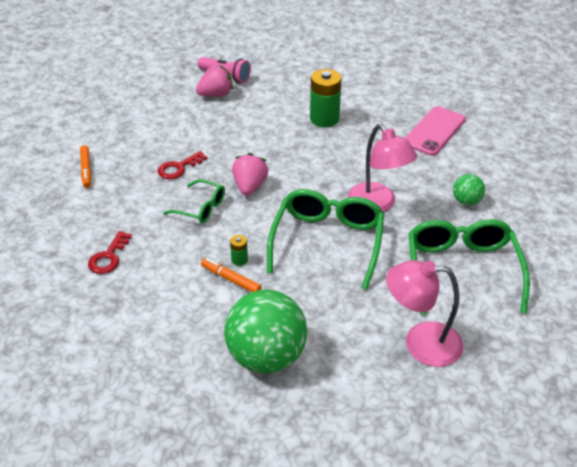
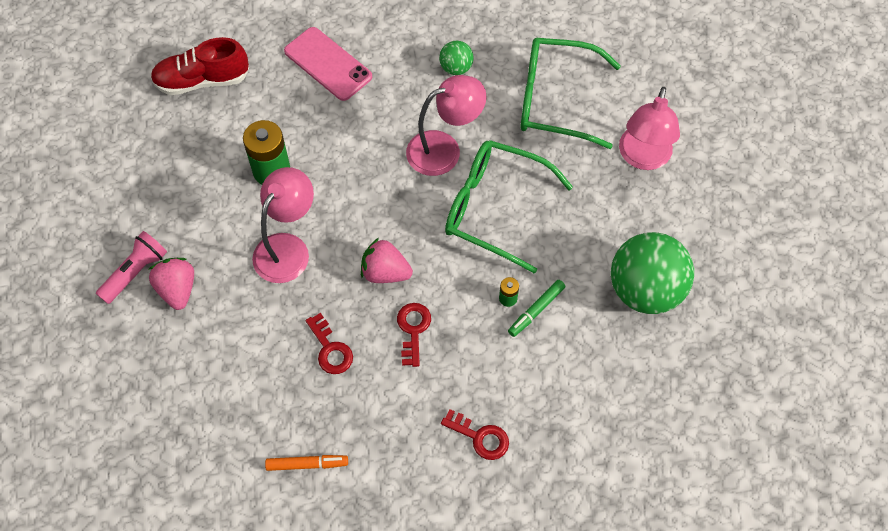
camera: 80 degrees left, 20 degrees up
green glasses [163,179,225,223] -> red key [397,303,431,367]
orange marker [201,258,262,292] -> green marker [508,280,565,337]
none -> red shoe [151,37,249,95]
none -> pink lamp [252,167,314,283]

